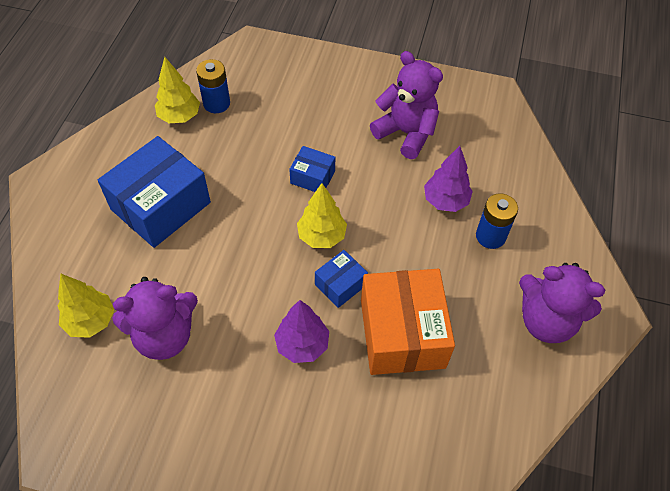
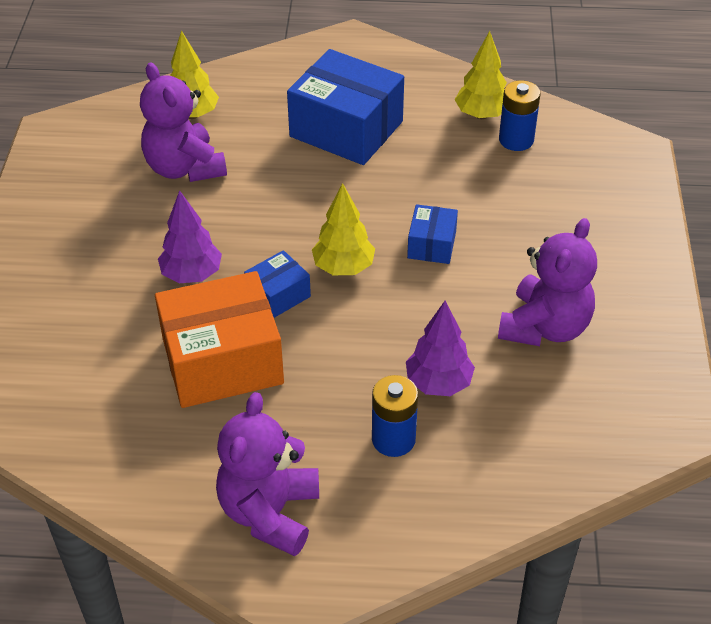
camera: 80 degrees right, 10 degrees down
blue box [315,250,368,308] -> blue box turned 75 degrees counterclockwise [244,250,311,318]

